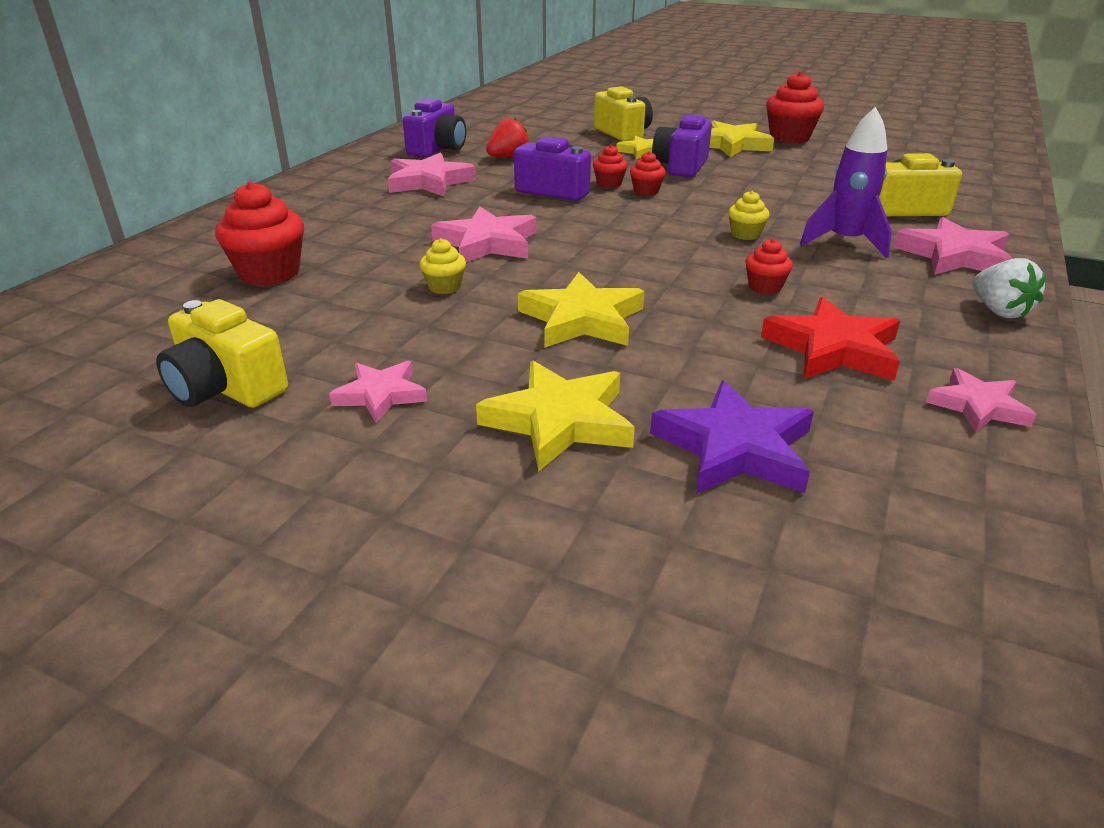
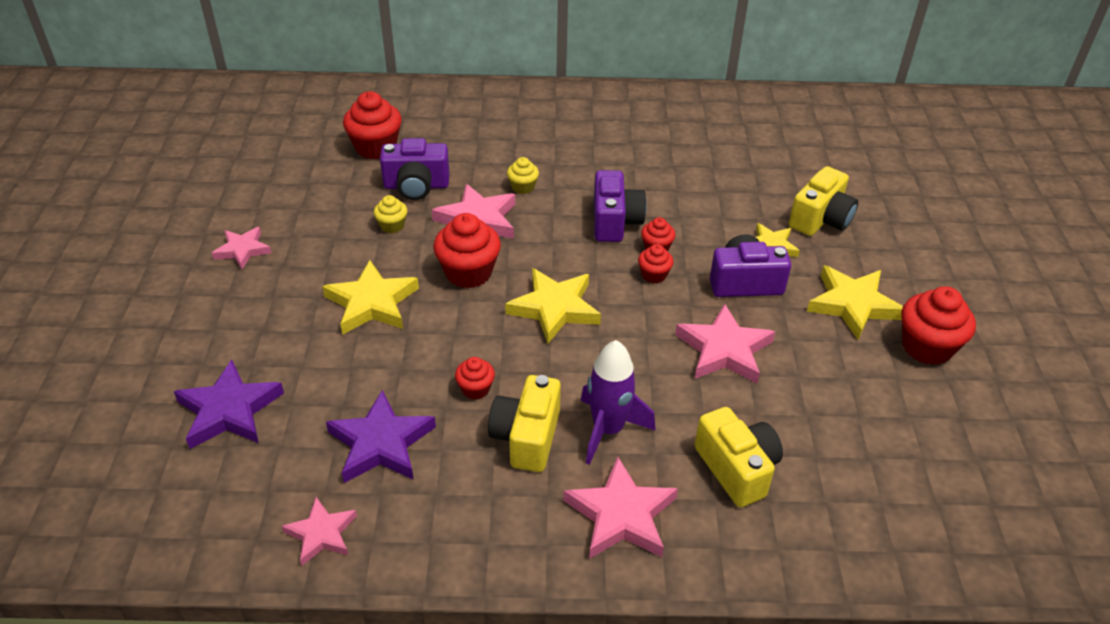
camera: 65 degrees right, 10 degrees up
yellow camera [156,299,288,408] -> yellow camera moved to [488,375,561,472]
pink star [388,152,476,197] -> pink star moved to [675,304,775,384]
purple camera [403,98,466,157] -> purple camera moved to [380,138,450,200]
yellow star [476,361,635,471] -> yellow star moved to [505,268,601,344]
red strawberry [486,118,529,158] -> none
yellow cupcake [728,191,770,240] -> yellow cupcake moved to [507,157,539,194]
red star [761,297,900,381] -> purple star [326,390,436,483]
white strawberry [973,258,1046,318] -> none
none -> red cupcake [433,213,501,288]

